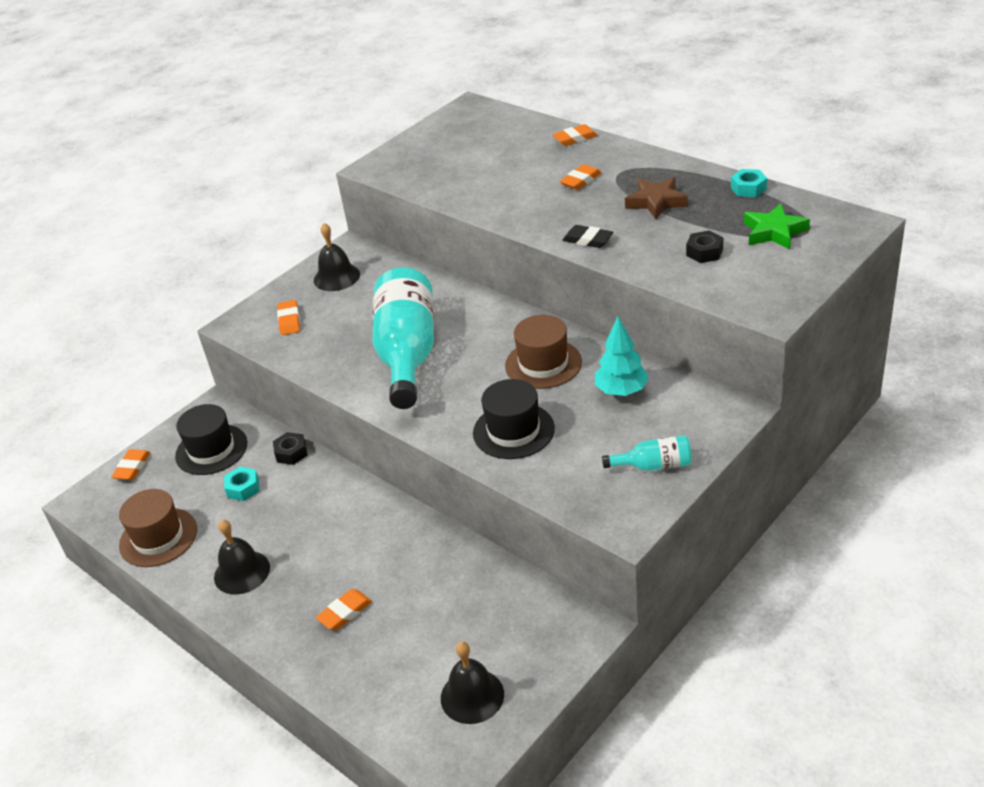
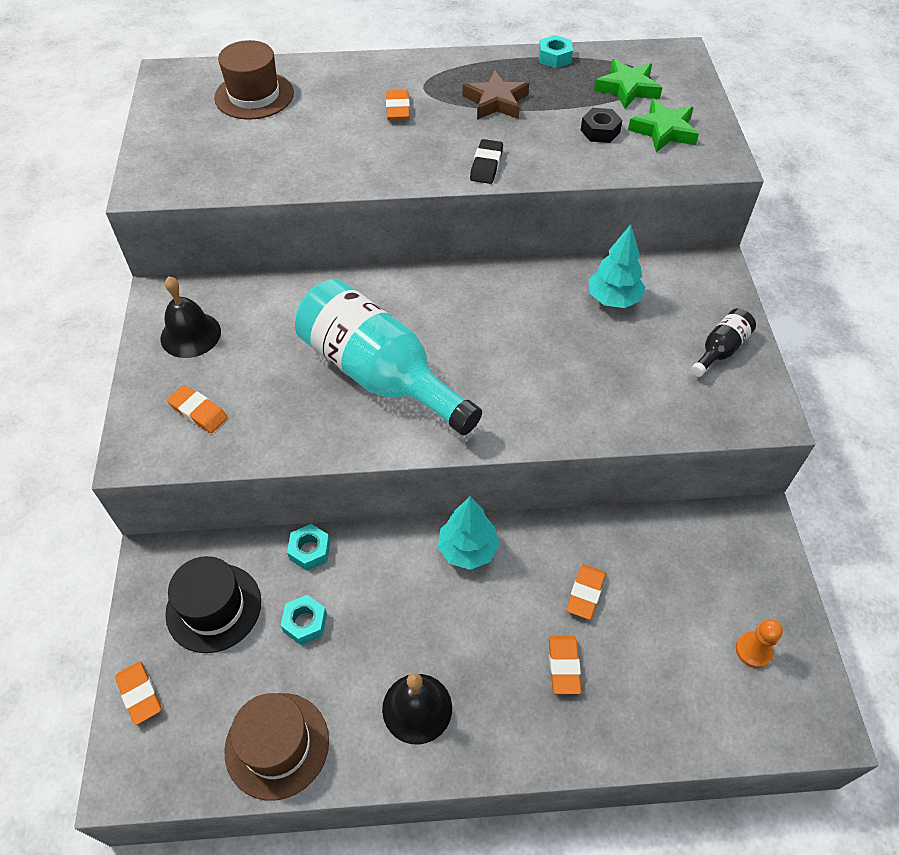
camera: 50 degrees left, 15 degrees up
black nut [273,432,308,465] -> turquoise nut [287,524,330,571]
black bell [441,642,504,724] -> orange pawn [736,619,783,668]
black hat [473,379,555,459] -> none
brown hat [505,315,582,389] -> brown hat moved to [214,40,294,120]
orange eraser [552,124,598,146] -> orange eraser moved to [566,564,606,620]
black eraser [562,225,613,248] -> black eraser turned 60 degrees counterclockwise [470,139,503,184]
turquoise bottle [602,435,692,471] -> black bottle [691,308,756,377]
none -> turquoise tree [438,496,500,570]
none -> green star [628,99,699,152]

